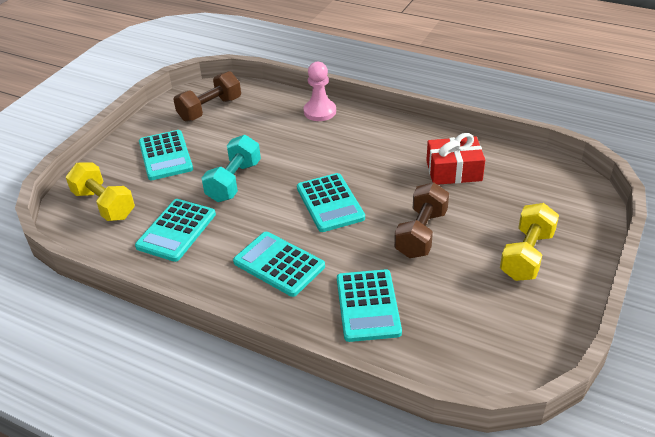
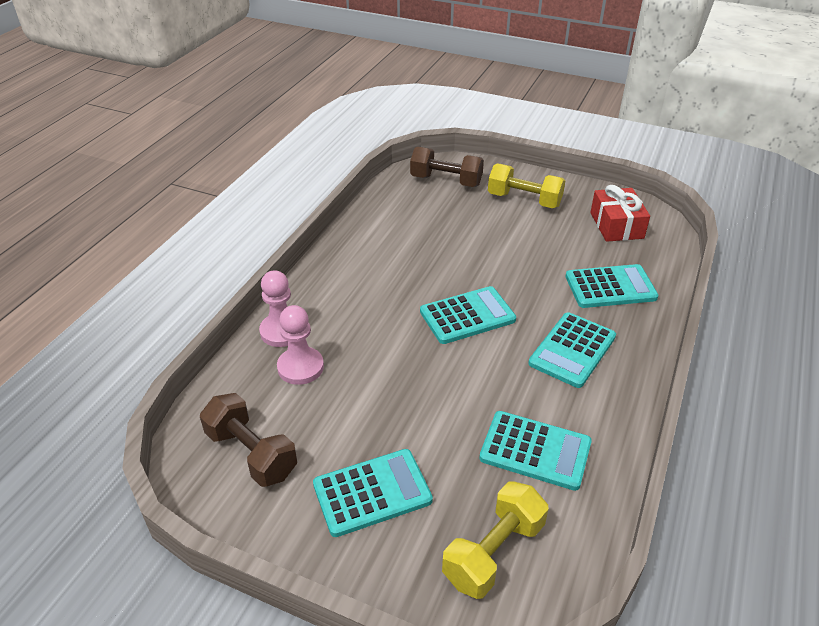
camera: 95 degrees left, 0 degrees up
turquoise dumbbell [202,135,261,202] -> none
brown dumbbell [394,182,449,258] -> brown dumbbell moved to [410,147,484,187]
red gift [426,133,485,185] -> red gift moved to [590,185,650,242]
none -> pink pawn [277,305,324,385]

